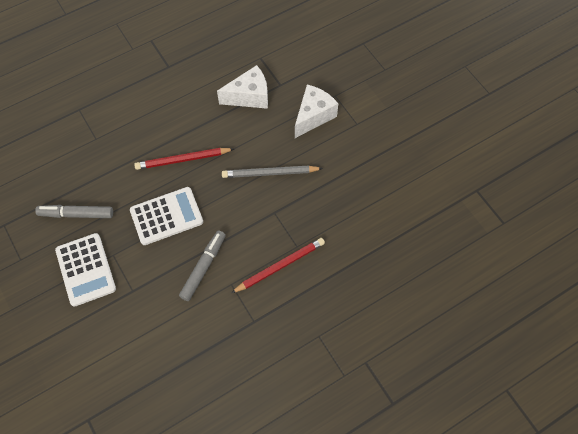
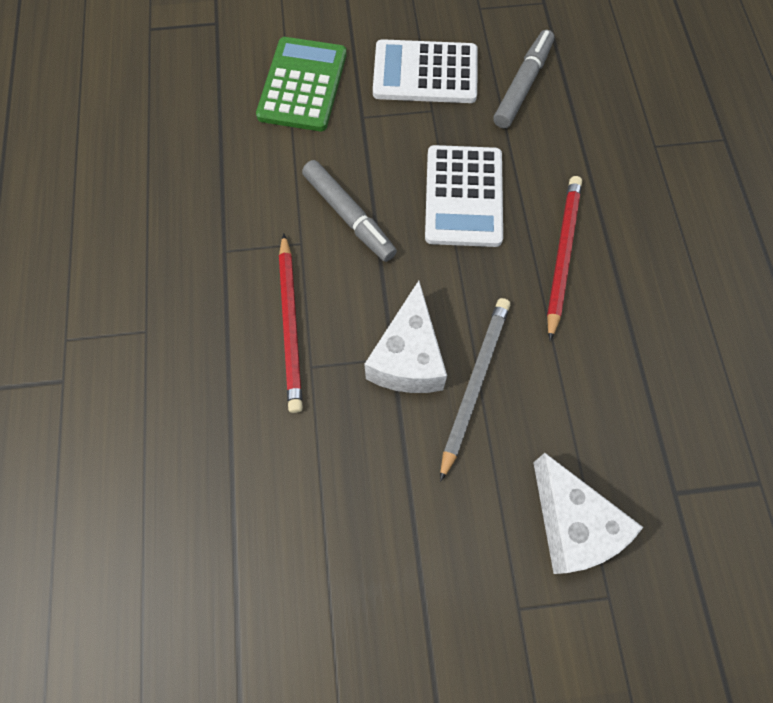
camera: 115 degrees right, 5 degrees up
white cheese [217,65,268,109] -> white cheese moved to [364,281,447,393]
none -> green calculator [256,37,347,131]

